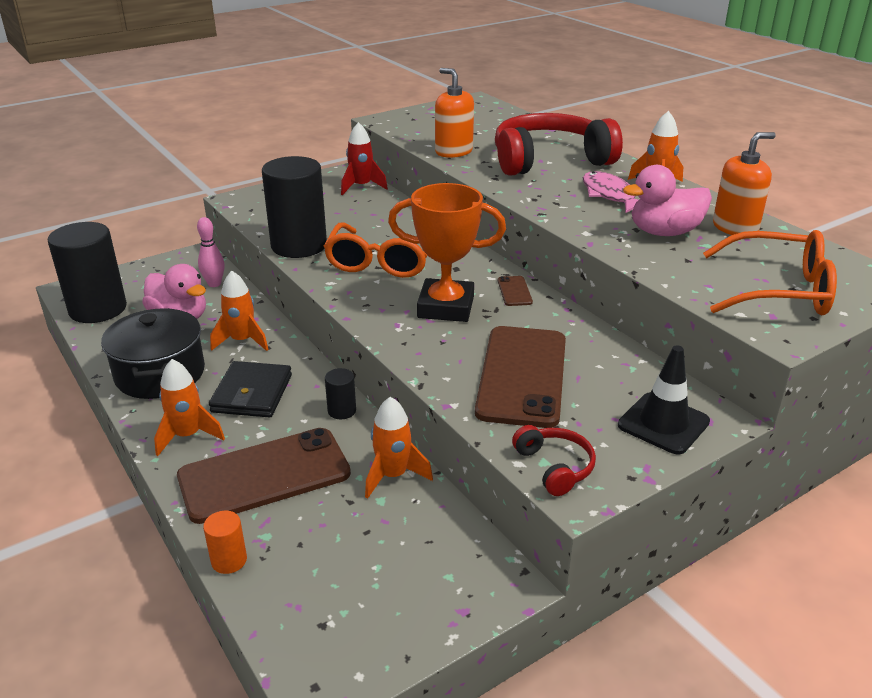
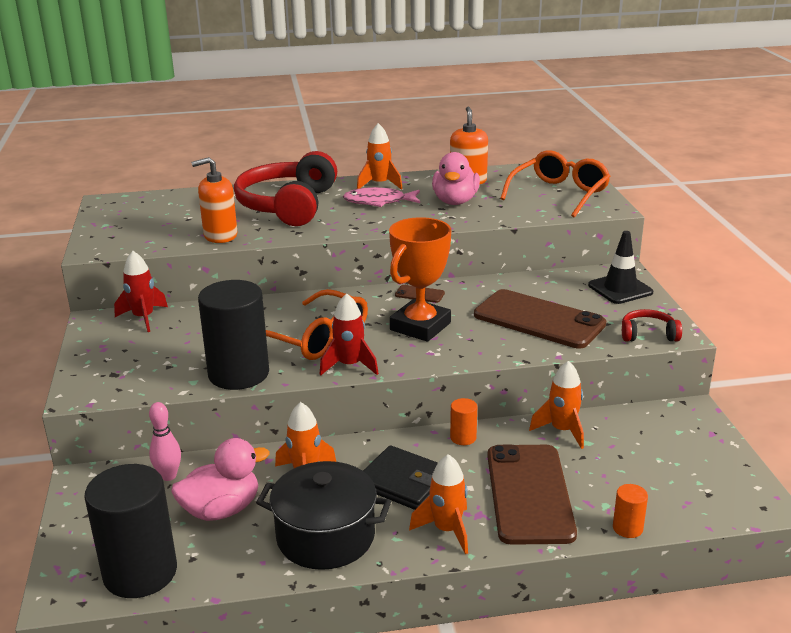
camera: 65 degrees left, 5 degrees down
black cylinder [325,368,356,419] -> orange cylinder [450,398,477,445]
none -> red rocket [320,293,379,375]

